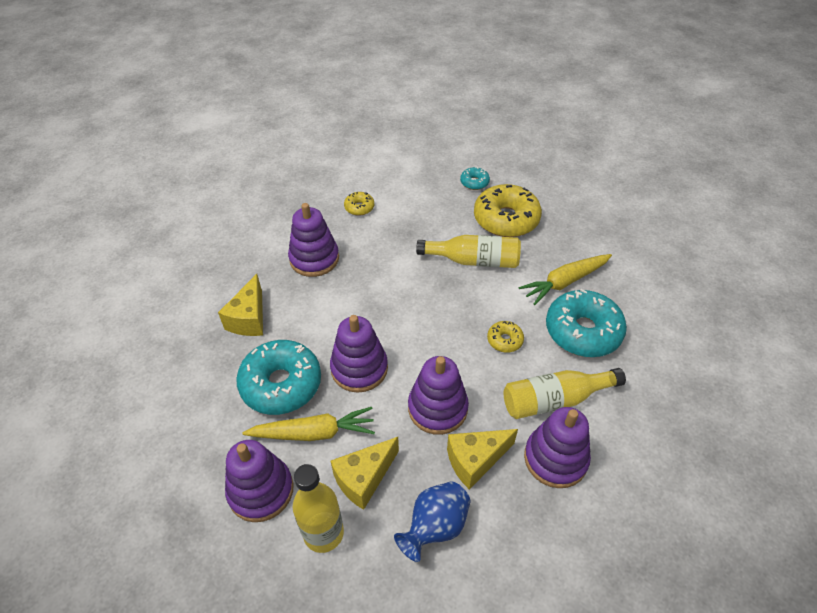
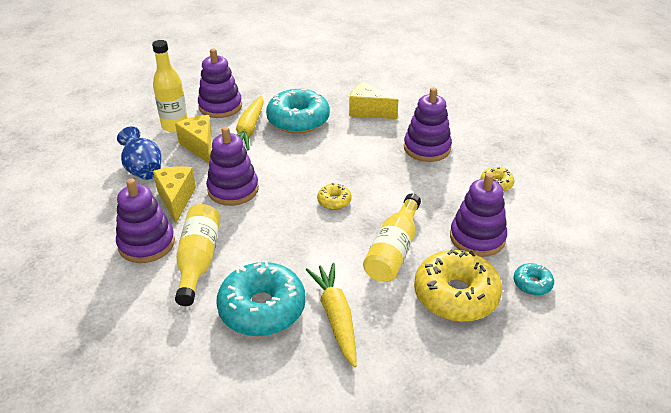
camera: 105 degrees right, 10 degrees down
purple stacking toy [330,315,388,393] -> purple stacking toy moved to [450,173,507,257]
yellow donut [487,321,524,353] -> yellow donut moved to [317,183,352,210]

